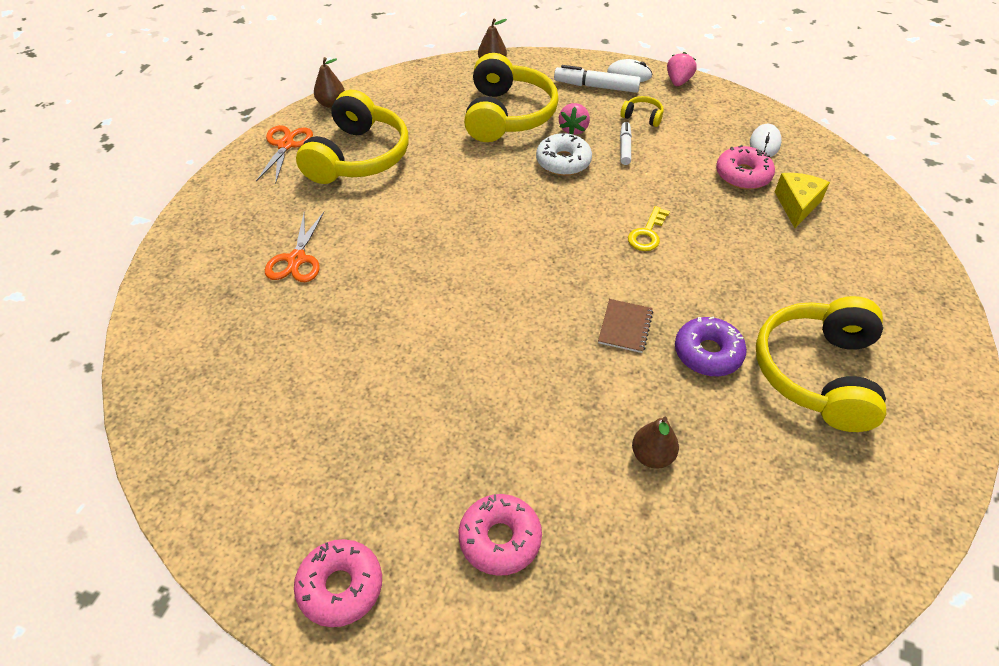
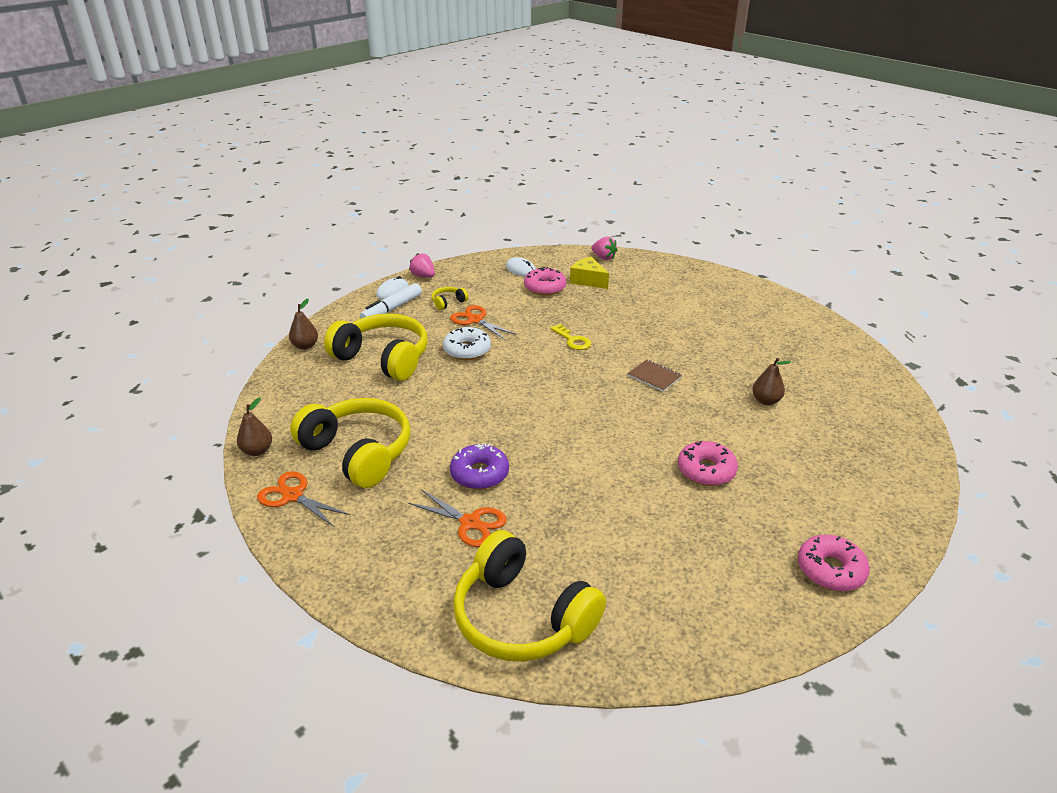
camera: 65 degrees left, 15 degrees down
pink donut [459,494,542,576] -> pink donut moved to [678,441,738,486]
pink strawberry [559,103,590,135] -> pink strawberry moved to [591,237,618,260]
white marker [620,122,632,165] -> orange scissors [450,305,517,340]
purple donut [675,317,747,376] -> purple donut moved to [450,443,509,490]
yellow headphones [756,296,886,432] -> yellow headphones moved to [453,530,606,662]

